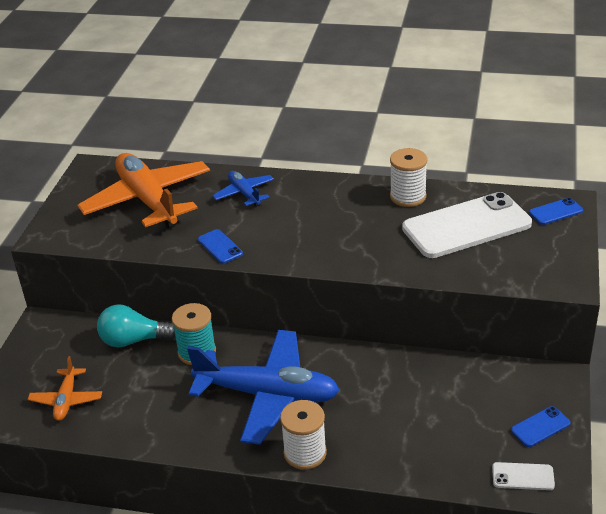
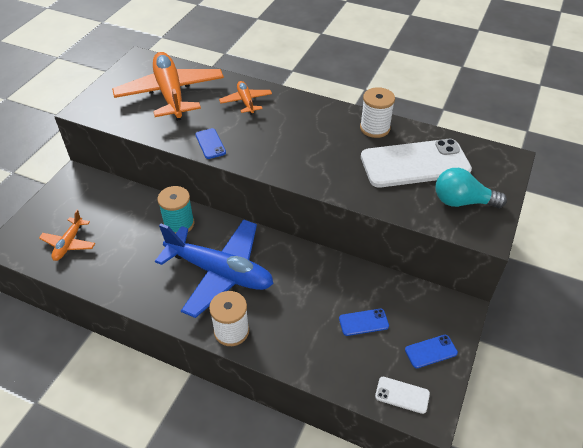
camera: 10 degrees right, 10 degrees up
turquoise light bulb [97,304,175,347] -> turquoise light bulb moved to [436,168,507,208]
blue plane [212,171,274,207] -> orange plane [219,81,272,115]
blue phone [529,198,583,225] -> blue phone moved to [339,309,389,336]

